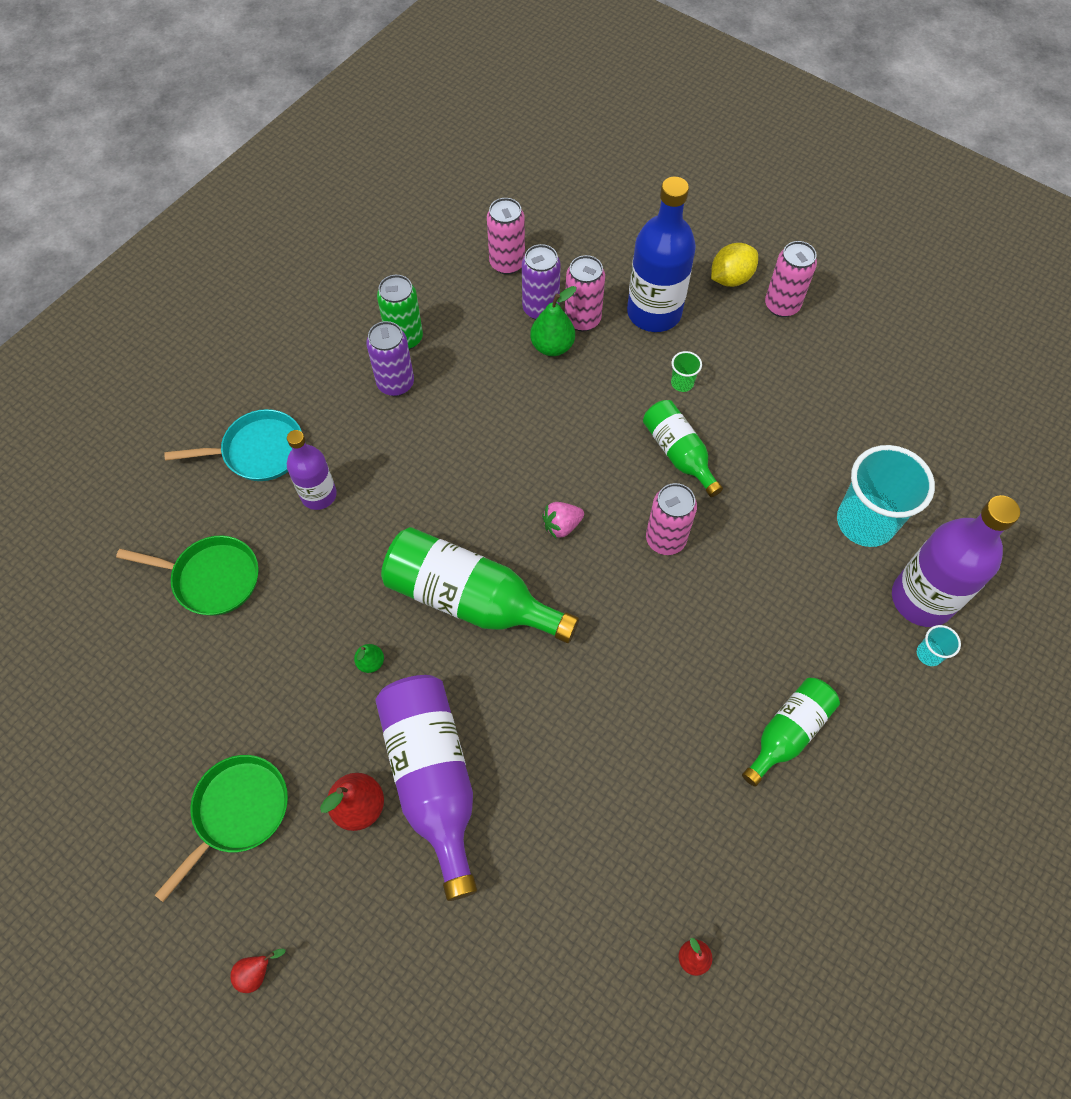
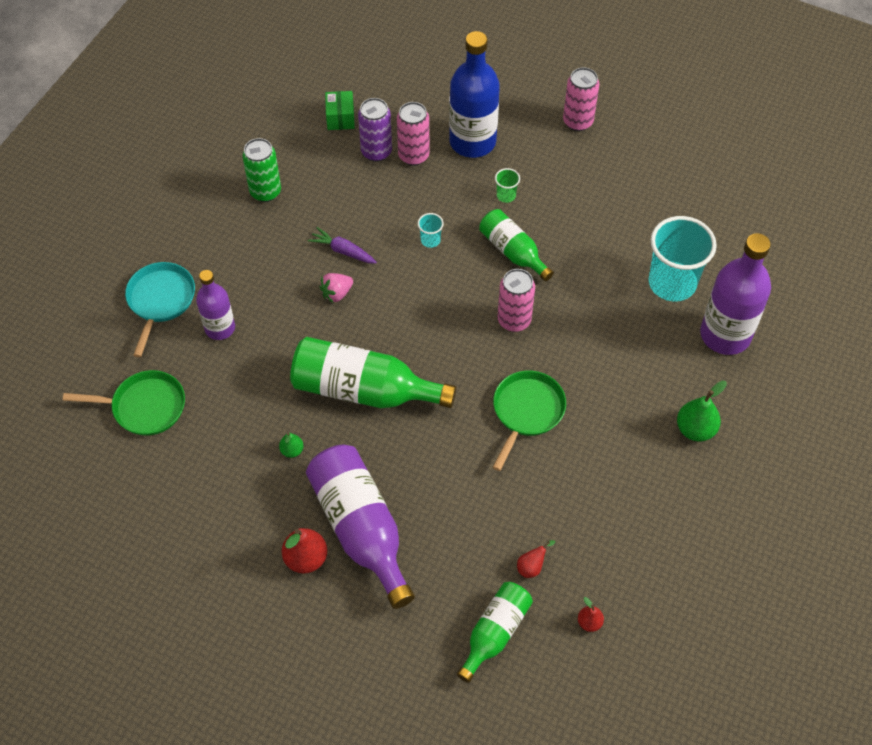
camera: 10 degrees left, 5 degrees down
green pan [155,755,288,902] -> green pan moved to [493,371,566,471]
turquoise pan [164,409,302,481] -> turquoise pan turned 60 degrees counterclockwise [125,262,195,357]
red pear [230,949,286,993] -> red pear moved to [517,540,555,578]
purple can [366,321,414,396] -> none
pink can [487,198,525,275] -> green box [325,91,355,130]
green pear [530,286,576,356] -> green pear moved to [677,380,727,441]
pink strawberry [542,502,584,539] -> pink strawberry moved to [319,273,353,303]
yellow lemon [711,243,758,287] -> none
green bottle [742,678,840,787] -> green bottle moved to [457,582,533,683]
turquoise cup [917,625,961,666] -> turquoise cup moved to [418,213,444,248]
none -> purple carrot [308,227,377,264]

